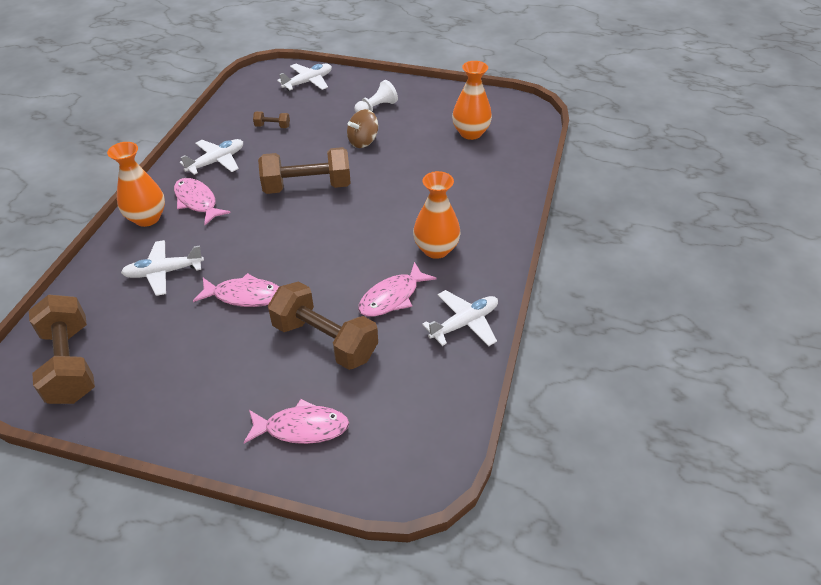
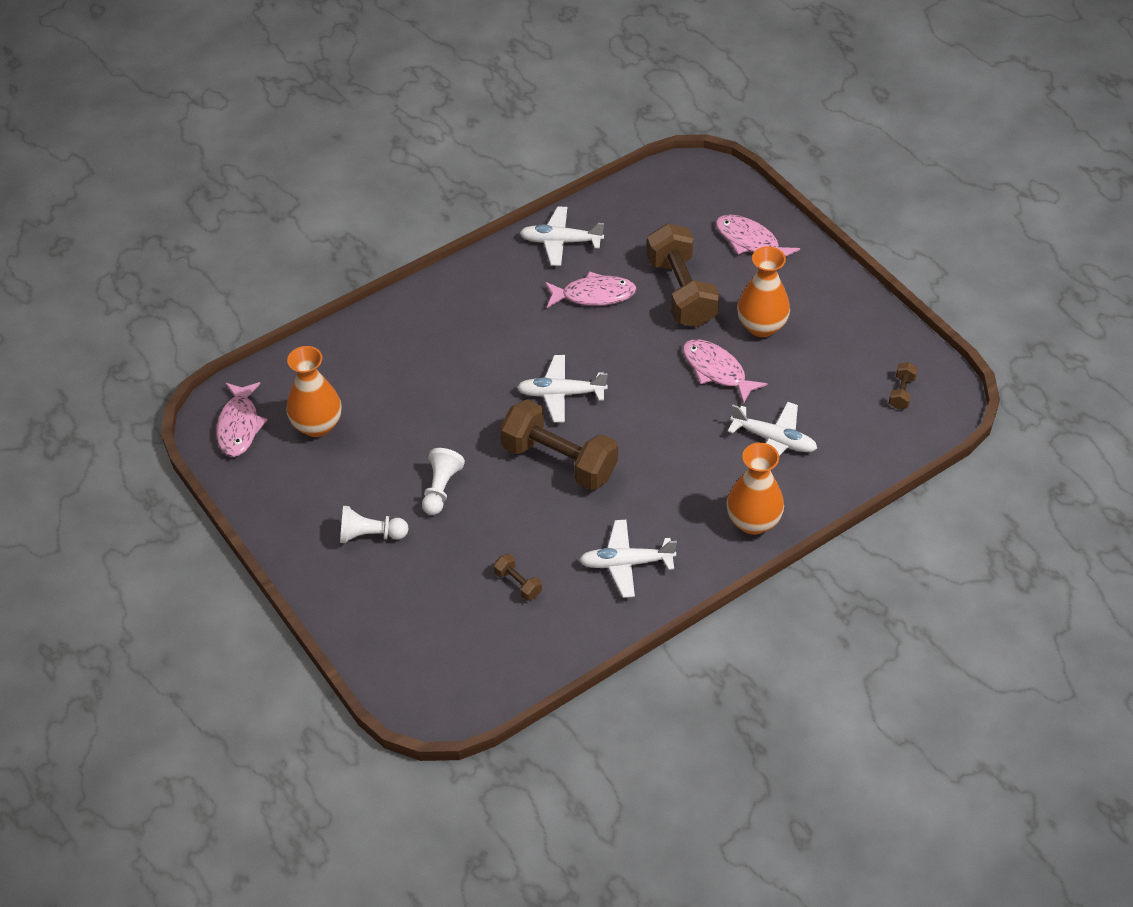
camera: 140 degrees left, 5 degrees up
brown dumbbell [29,295,95,404] -> brown dumbbell [889,362,918,409], size x0.43
pink fish [174,178,231,225] -> pink fish moved to [216,382,267,457]
white plane [277,64,332,91] -> white plane moved to [517,355,608,423]
brown spinning top [347,109,378,148] -> white pawn [422,448,465,515]
orange vase [413,171,461,259] -> orange vase moved to [737,246,790,337]

